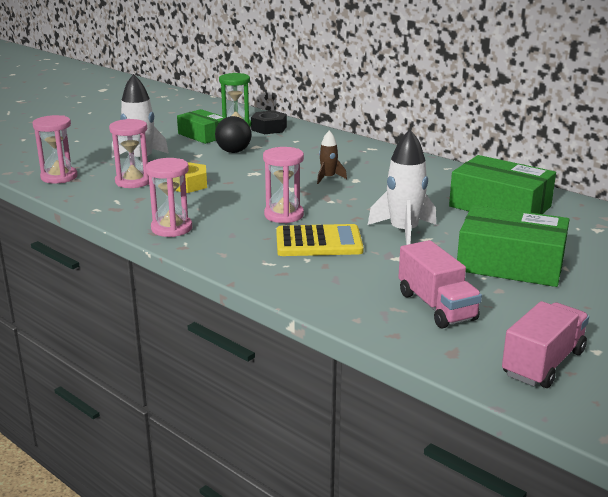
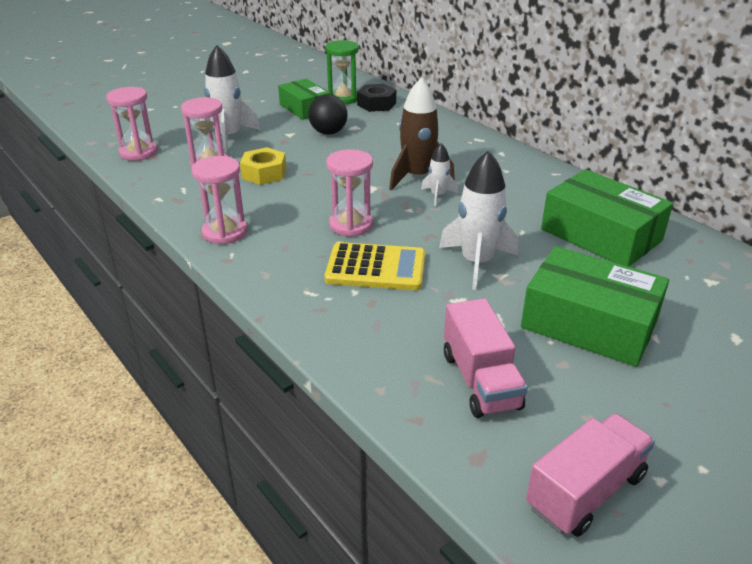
camera: 10 degrees right, 10 degrees up
brown rocket [317,130,347,184] -> brown rocket [389,78,455,190], size x1.85
none -> white rocket [421,143,458,207]

